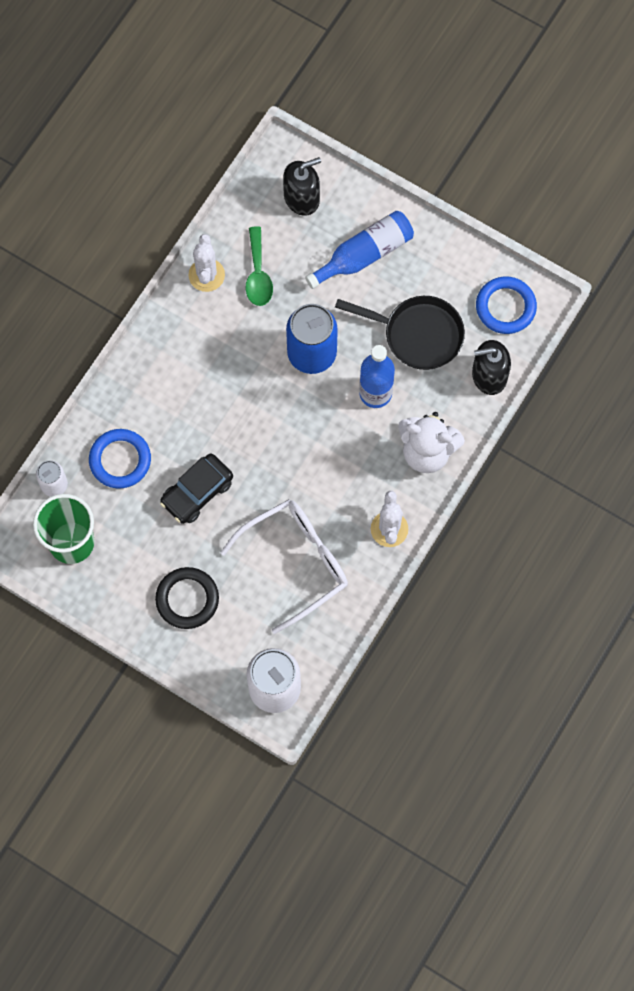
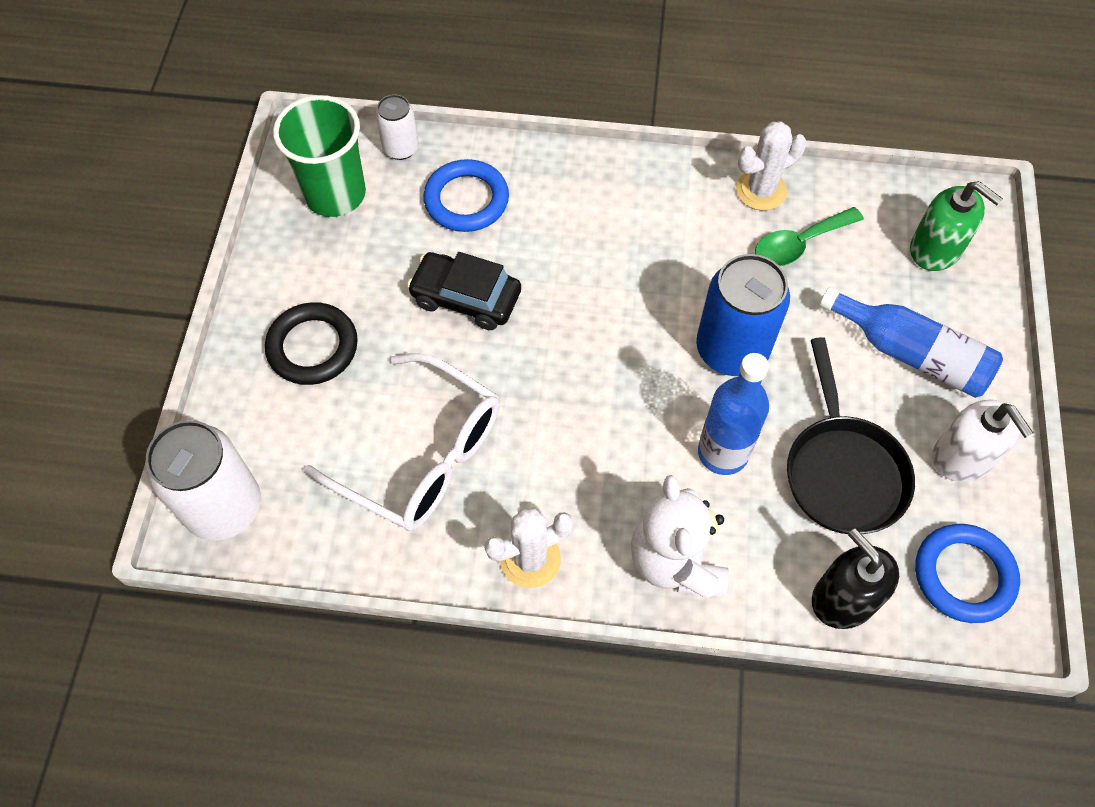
camera: 65 degrees right, 10 degrees down
black soap dispenser [283,157,321,216] -> green soap dispenser [910,181,1003,271]
none -> white soap dispenser [932,400,1033,482]

